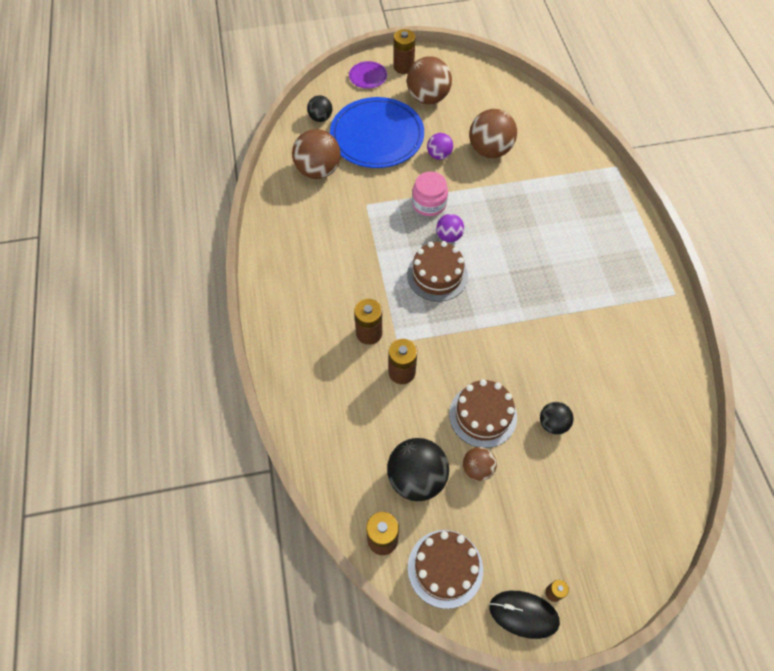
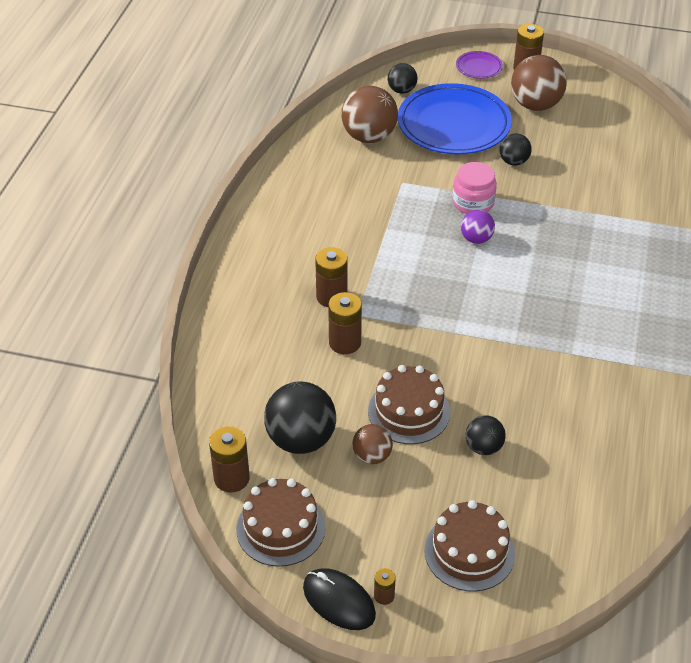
camera: 25 degrees right, 15 degrees down
brown cake [407,241,468,302] -> brown cake moved to [424,500,515,591]
purple ball [427,133,453,160] -> black ball [499,133,532,166]
brown ball [469,109,517,158] -> none

